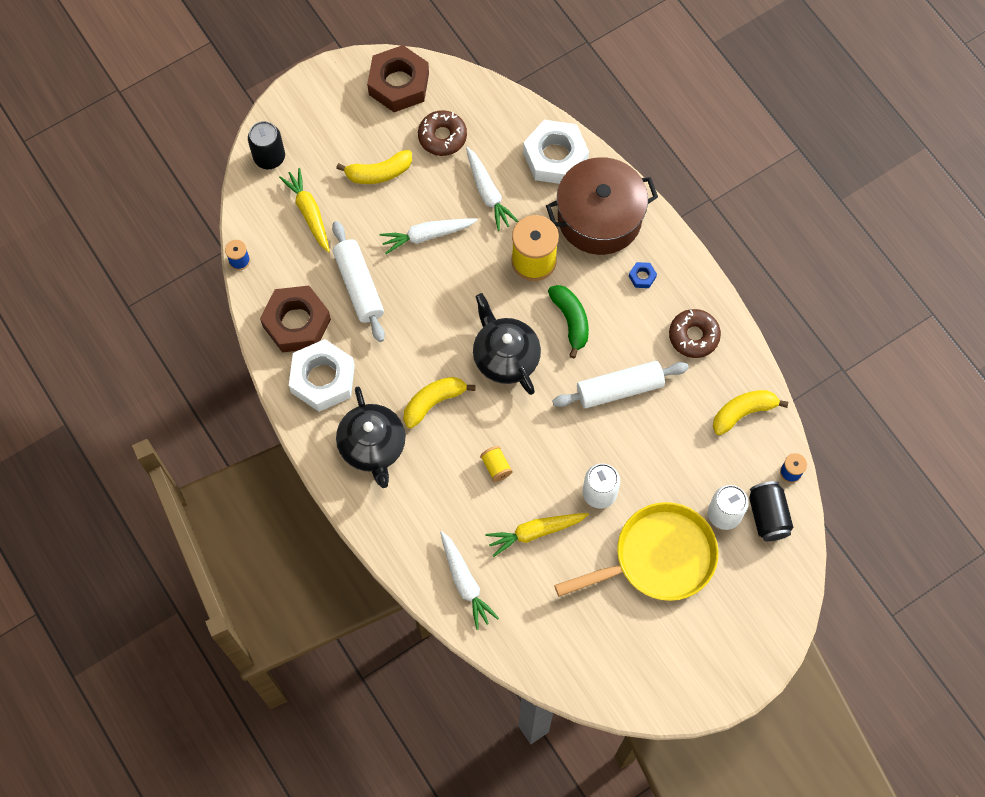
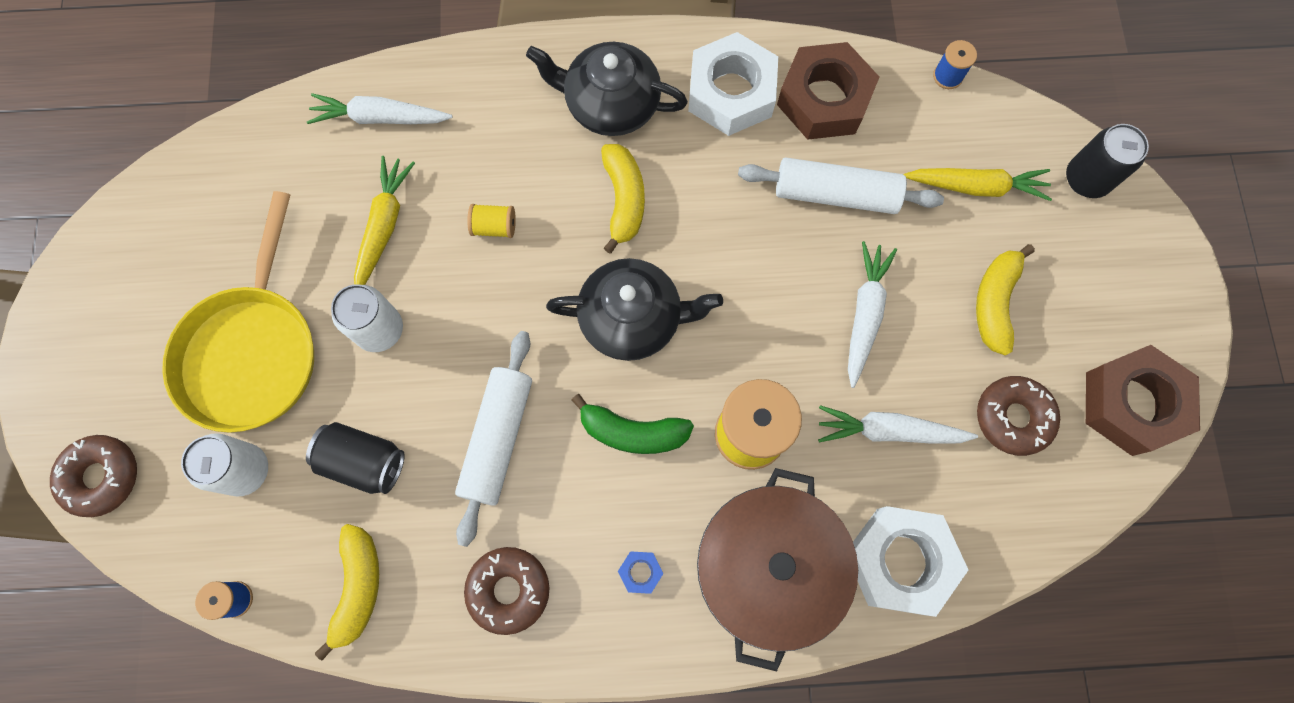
camera: 120 degrees right, 5 degrees up
black can [749,481,794,541] -> black can moved to [306,422,405,494]
none -> brown donut [50,435,137,517]

